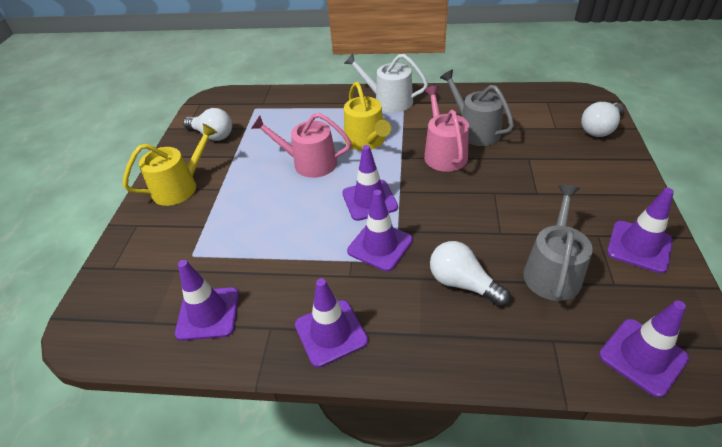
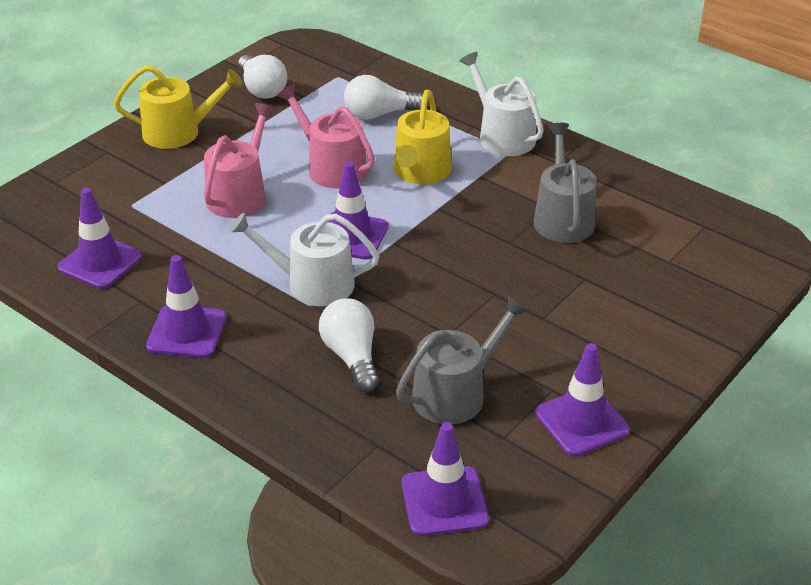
camera: 30 degrees right, 5 degrees down
purple traffic cone [347,190,413,271] -> white watering can [230,213,380,306]
pink watering can [424,86,469,172] -> pink watering can moved to [204,103,275,218]
white light bulb [581,102,624,137] -> white light bulb moved to [344,75,423,120]

